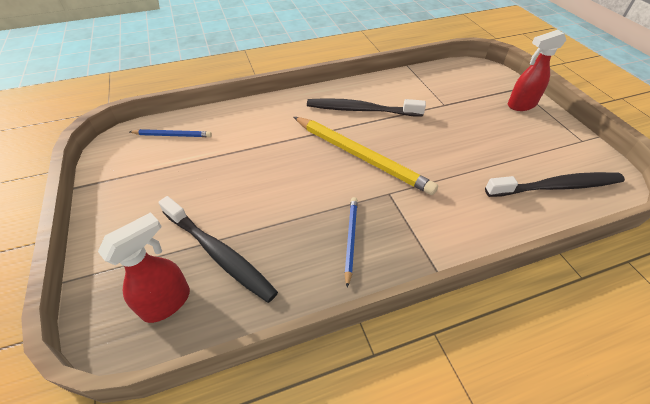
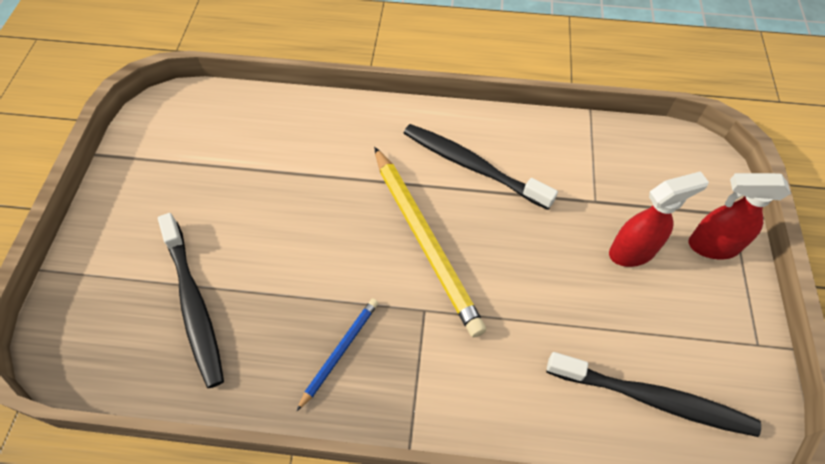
camera: 25 degrees right, 10 degrees up
red spray bottle [98,212,190,323] -> red spray bottle moved to [609,171,709,267]
blue pencil [130,129,212,137] -> none

